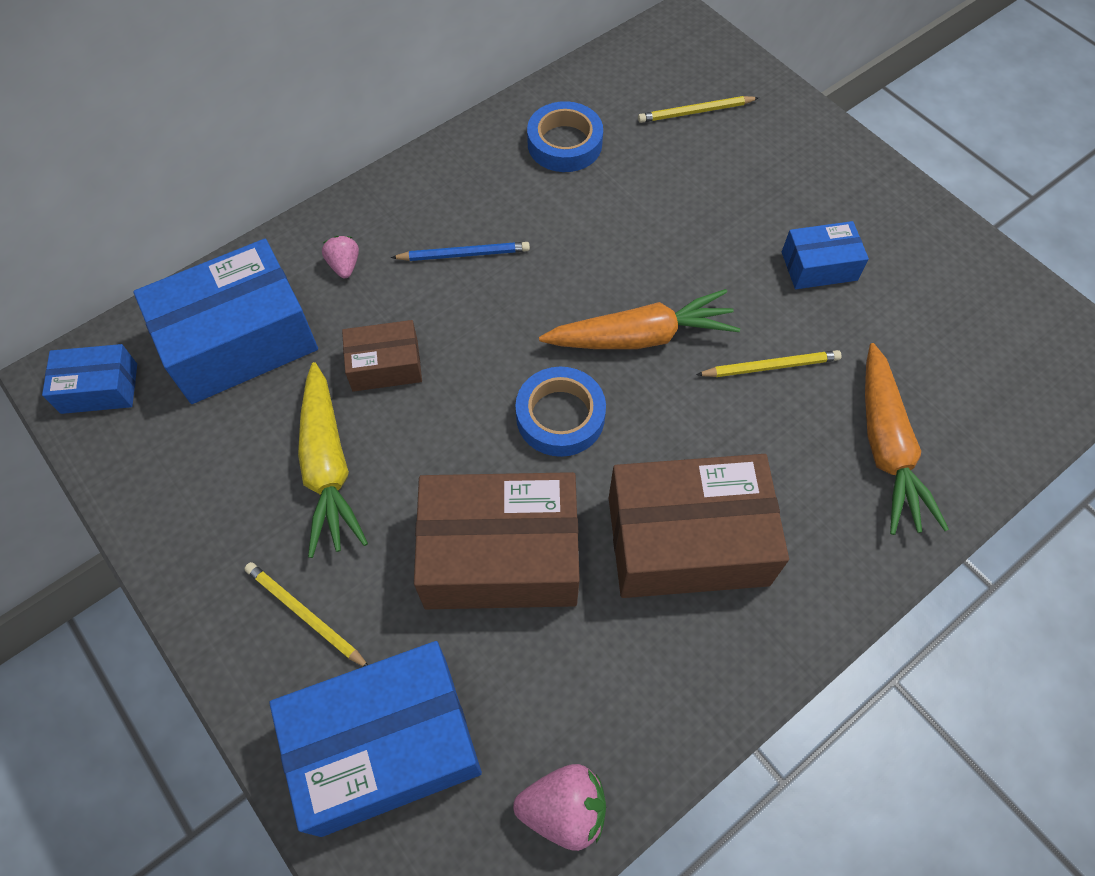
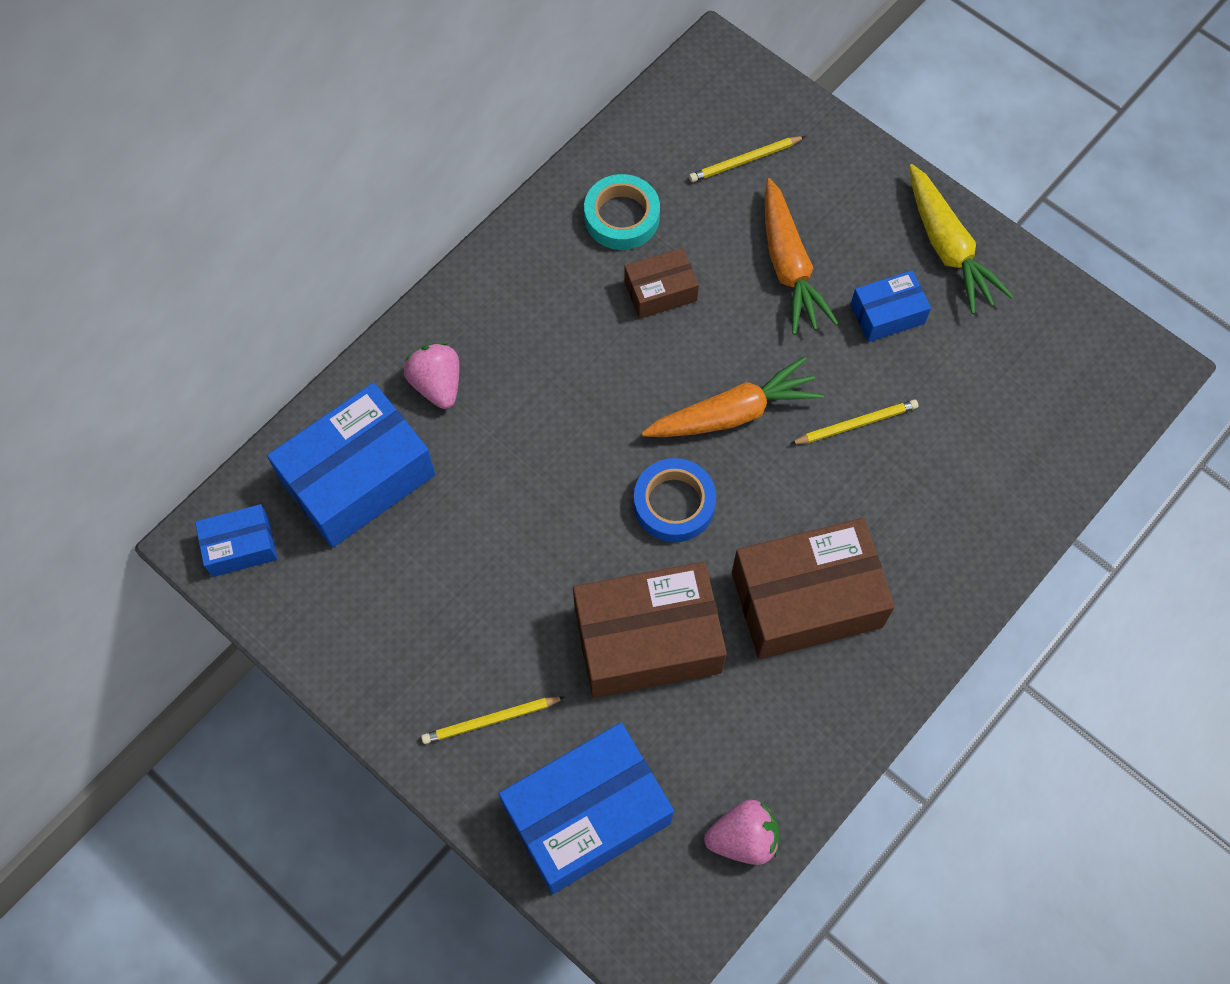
camera: 10 degrees left, 5 degrees up
yellow pencil [244,562,368,667] -> yellow pencil turned 45 degrees counterclockwise [421,697,565,744]
yellow carrot [298,362,368,558] -> yellow carrot moved to [909,164,1013,314]
pink strawberry [322,236,359,278] -> pink strawberry [404,343,460,409], size x1.60
brown box [342,320,422,392] -> brown box moved to [624,248,699,319]
blue pencil [391,242,530,261] -> none
blue tape [527,101,603,172] -> turquoise tape [584,174,660,250]
orange carrot [865,343,949,535] -> orange carrot moved to [765,178,839,335]

